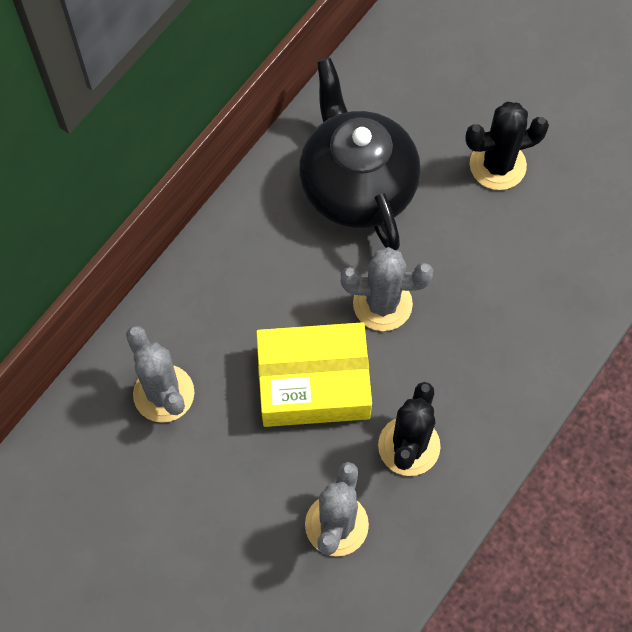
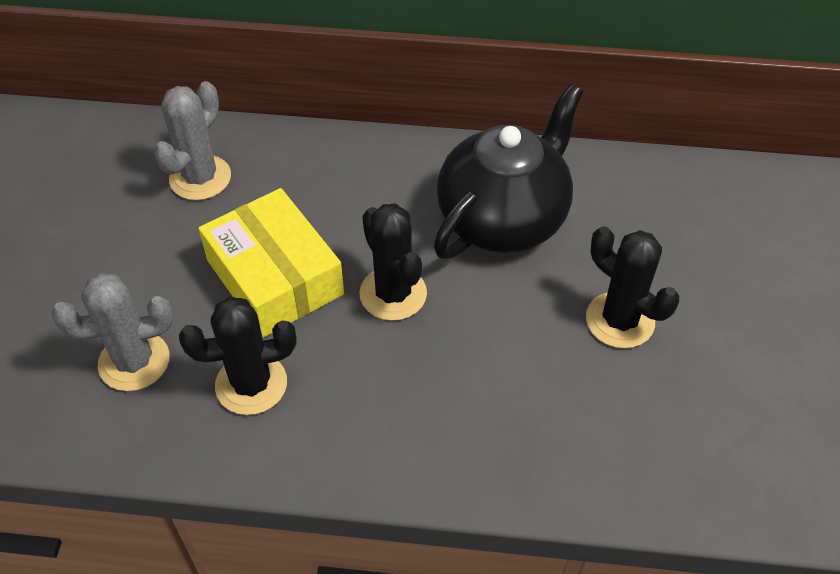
camera: 60 degrees right, 15 degrees down
grey cactus [341,247,433,331] -> black cactus [359,203,427,321]

